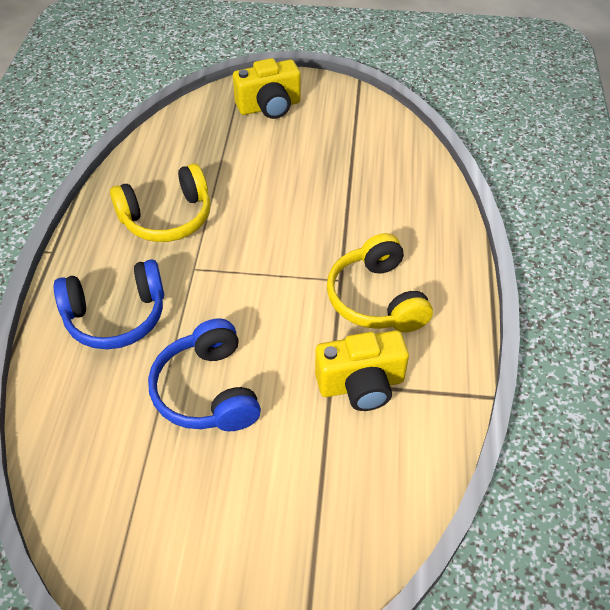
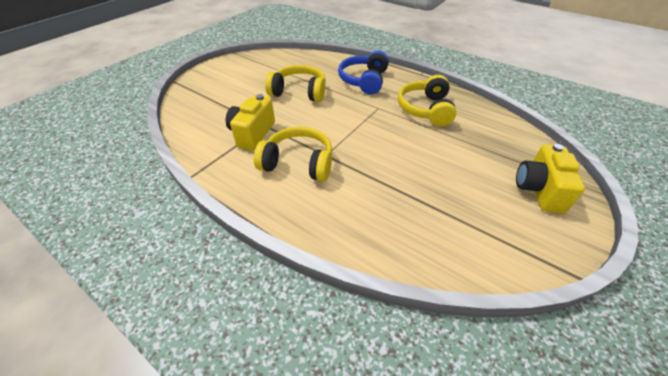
camera: 120 degrees right, 5 degrees down
blue headphones [148,319,261,431] -> yellow headphones [265,65,326,102]

